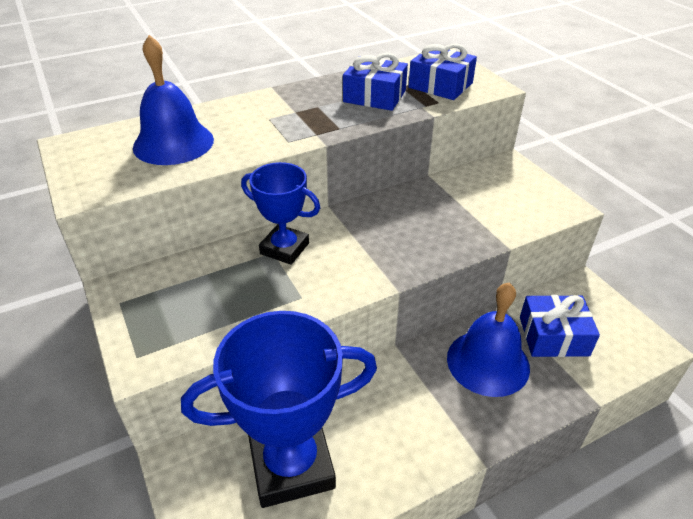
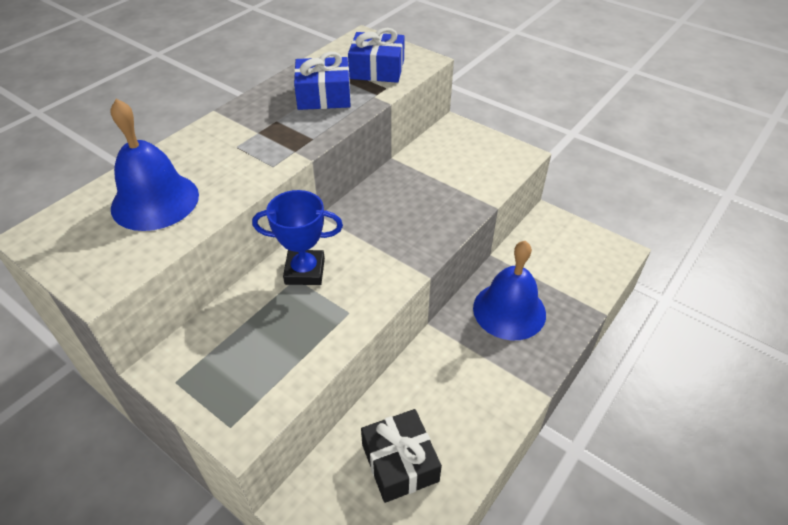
camera: 25 degrees left, 5 degrees up
blue trophy [181,311,377,508] -> black gift [361,409,442,503]
blue gift [520,295,600,357] -> none

